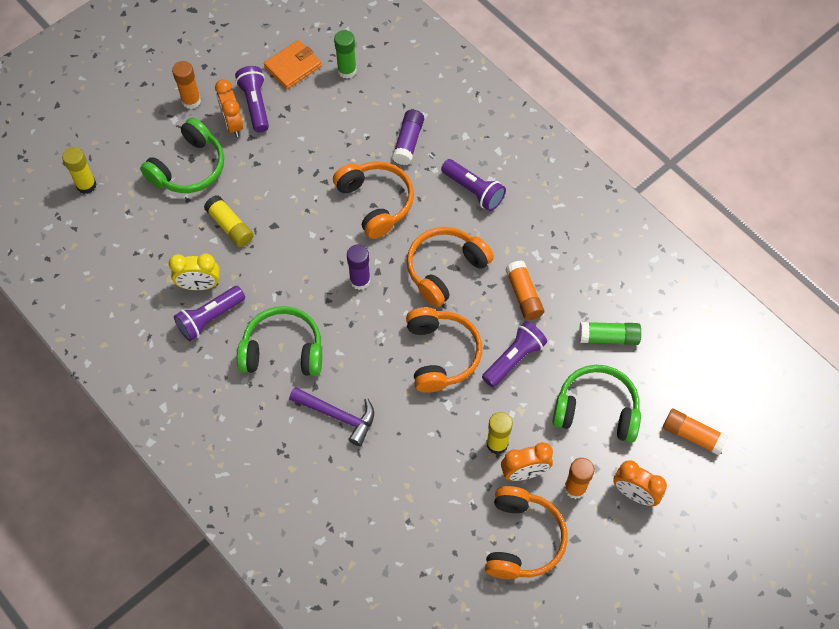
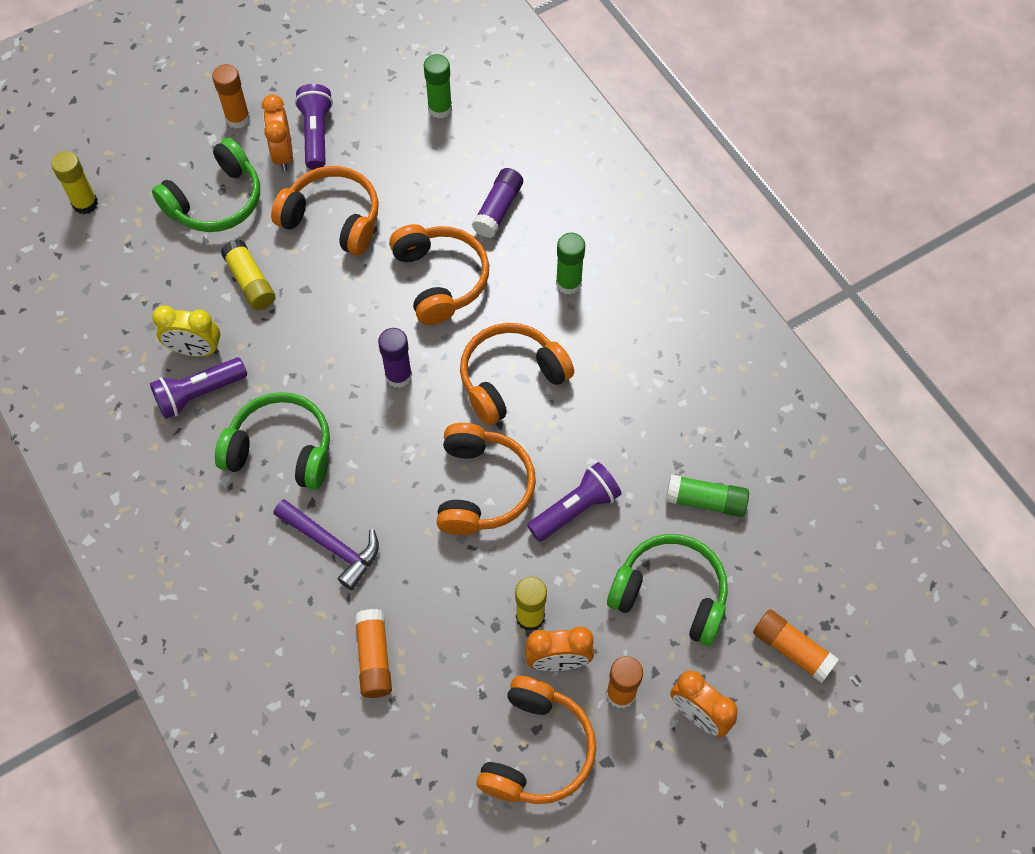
camera: 10 degrees right, 0 degrees up
orange wallet [264,40,322,89] -> none
purple flashlight [441,159,506,211] -> green glue stick [556,233,585,295]
orange glue stick [505,260,544,320] -> orange glue stick moved to [355,609,392,698]
none -> orange headphones [271,166,379,255]

